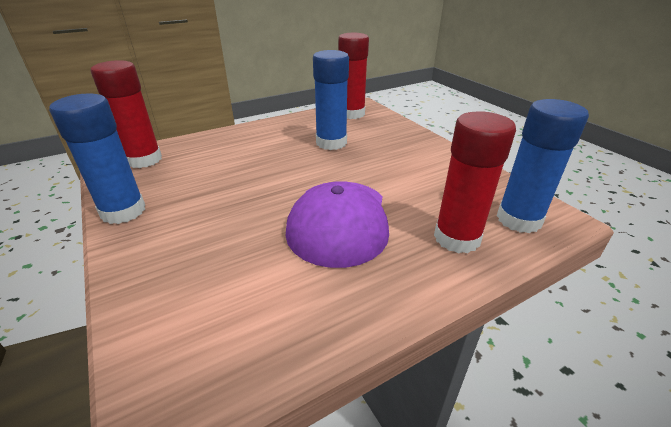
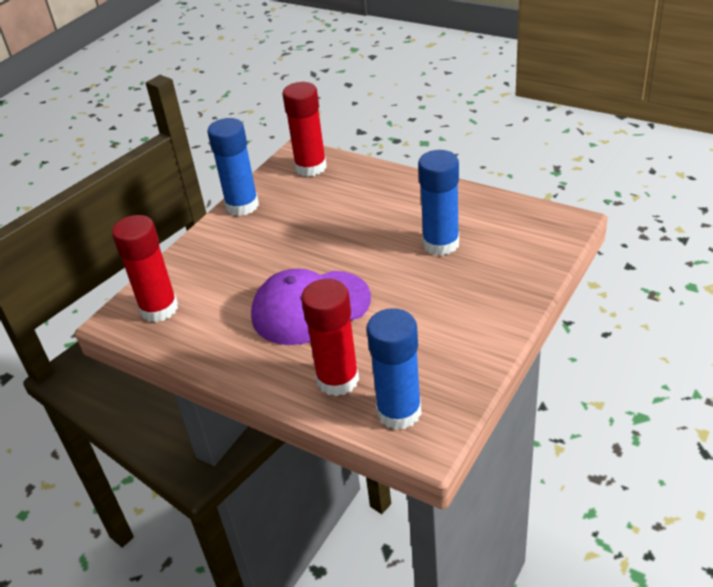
camera: 65 degrees right, 5 degrees up
red glue stick [338,33,369,119] -> red glue stick moved to [112,215,178,322]

